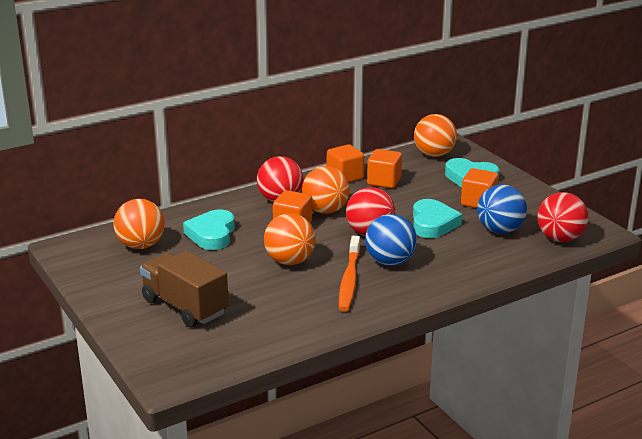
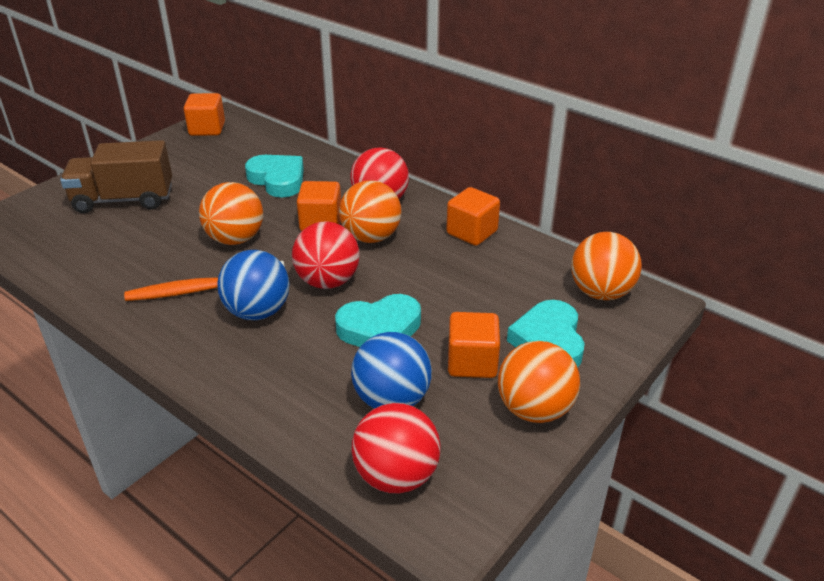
camera: 70 degrees right, 10 degrees up
orange ball [113,199,165,249] -> orange ball moved to [498,341,580,423]
brown truck [140,251,229,327] -> brown truck turned 120 degrees counterclockwise [60,140,172,213]
turquoise heart [183,209,235,250] -> turquoise heart turned 60 degrees clockwise [245,155,304,198]
orange cube [367,149,402,188] -> orange cube moved to [184,93,225,136]

